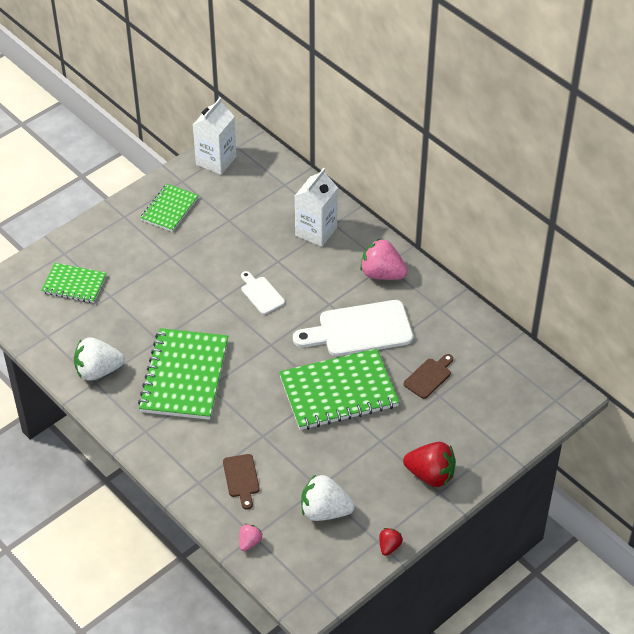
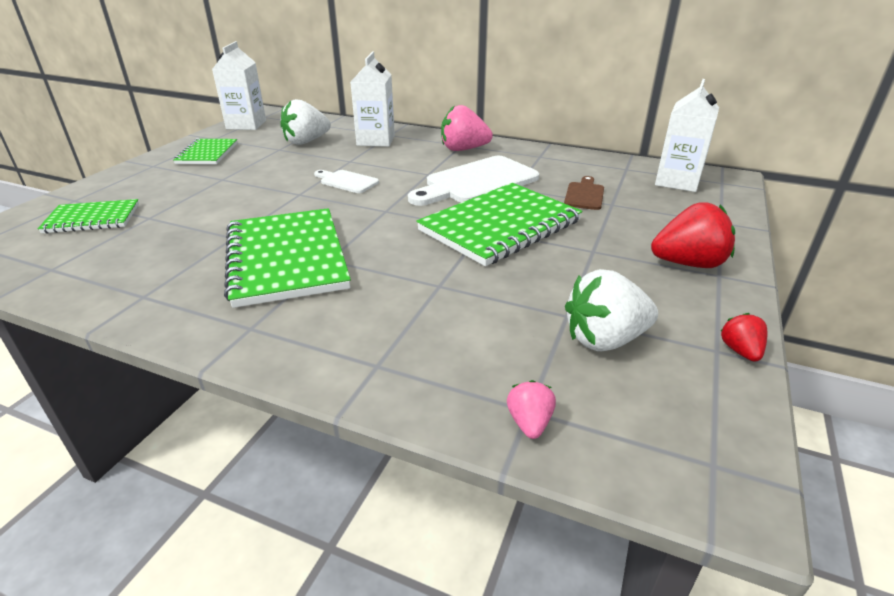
camera: 25 degrees left, 15 degrees down
white strawberry [74,337,125,381] -> white strawberry moved to [280,99,331,145]
brown cutting board [223,454,260,510] -> none
none -> white carton [655,79,719,192]

